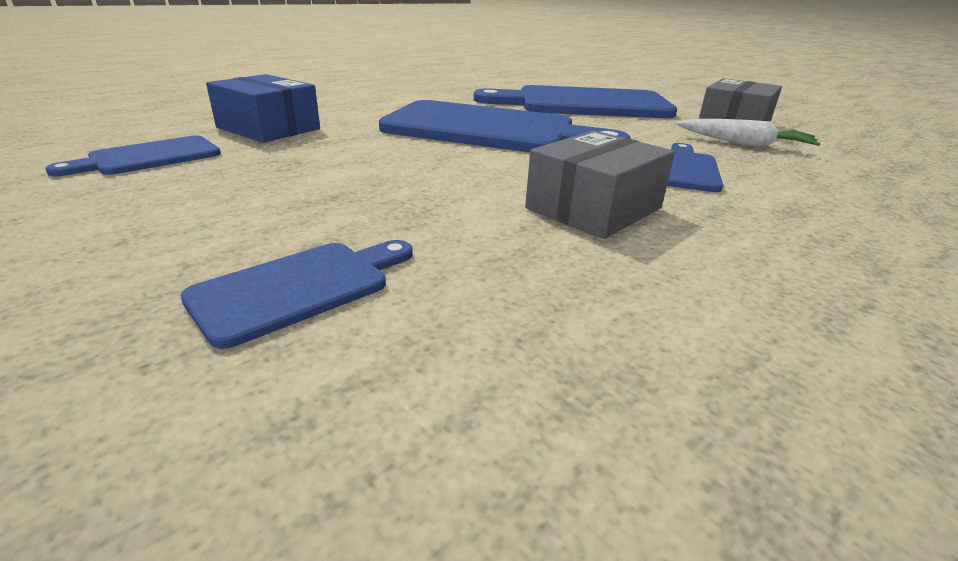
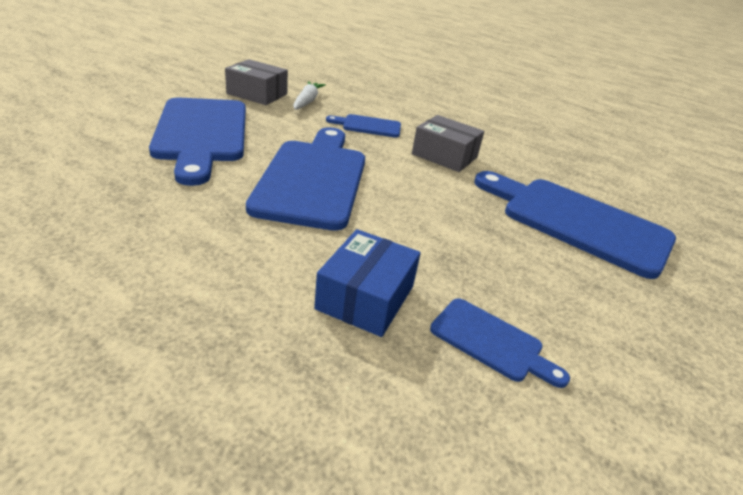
camera: 105 degrees left, 5 degrees up
blue cutting board [181,240,413,349] -> blue cutting board [474,171,676,279], size x2.10

